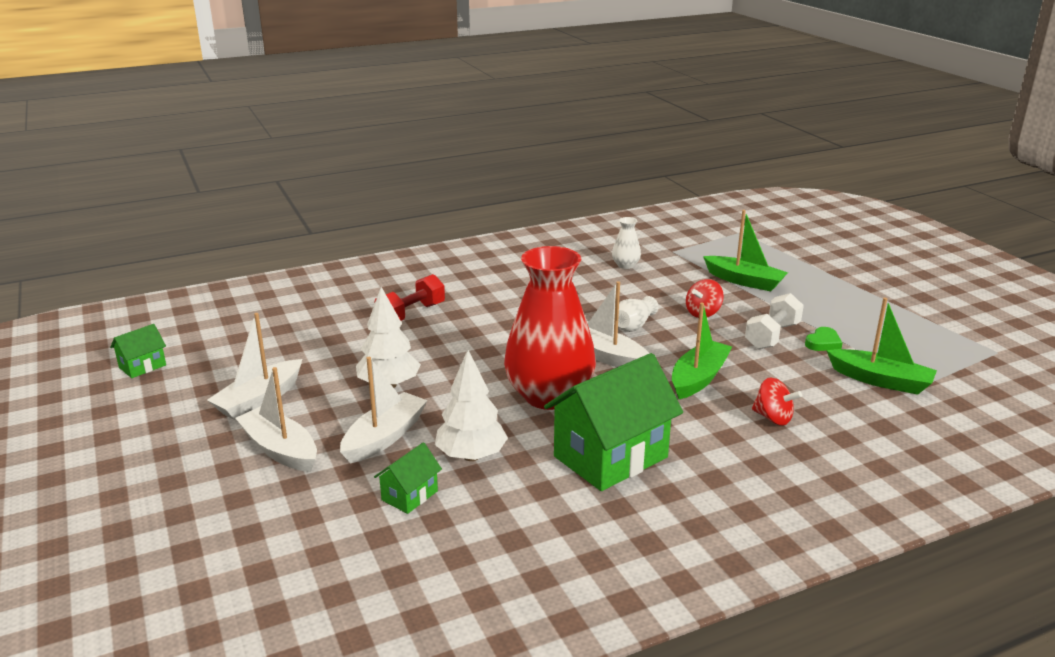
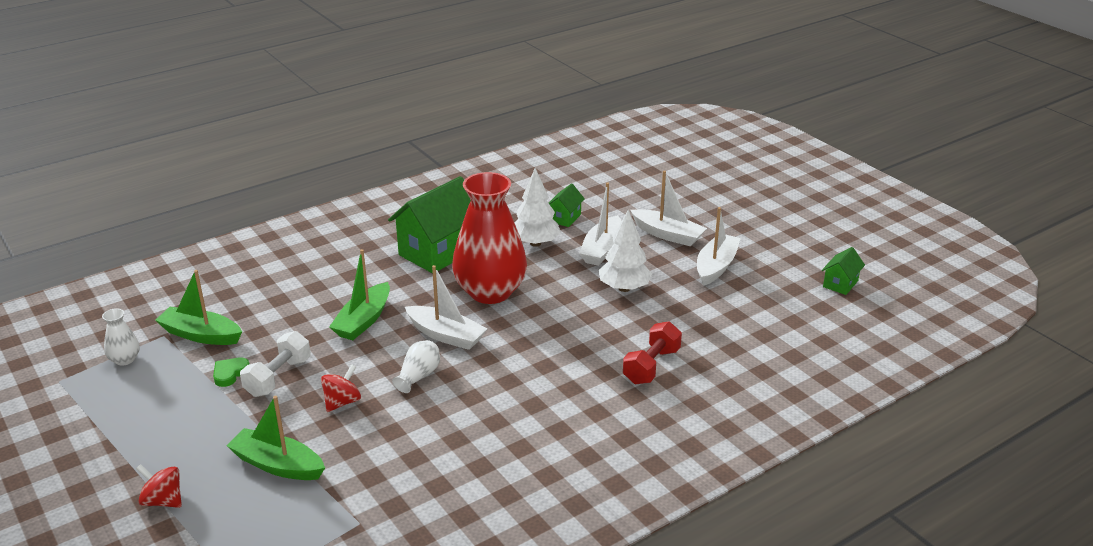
camera: 170 degrees right, 5 degrees up
white vase [612,217,641,269] -> white vase moved to [102,308,140,366]
red spinning top [752,377,802,426] -> red spinning top moved to [136,464,182,508]

